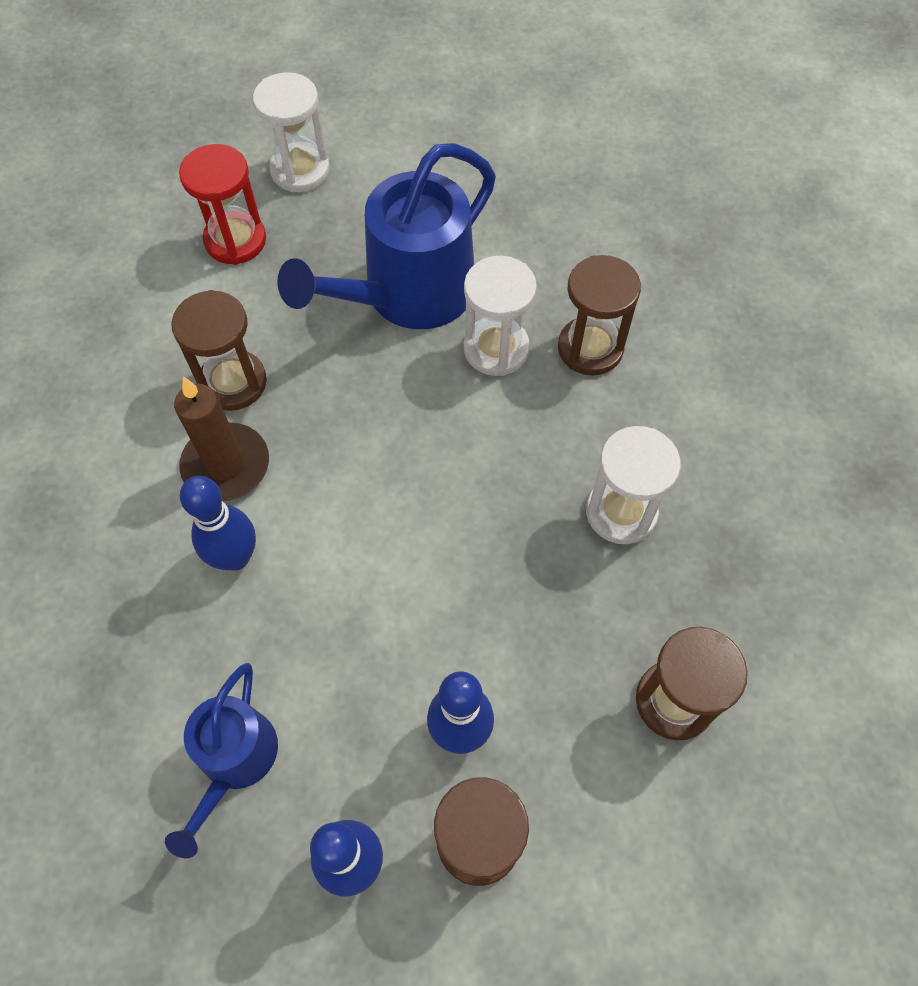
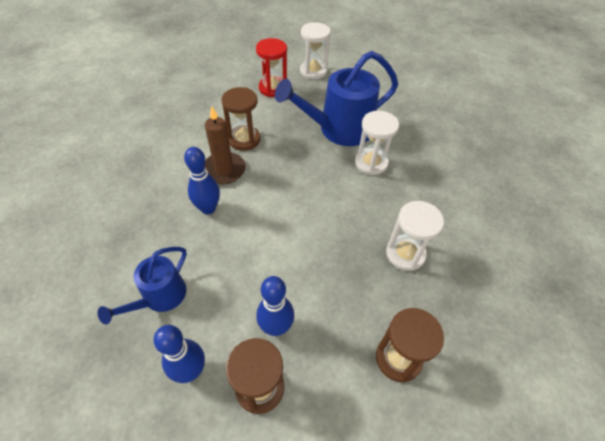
camera: 20 degrees right, 10 degrees down
brown hourglass [558,255,641,375] -> none

